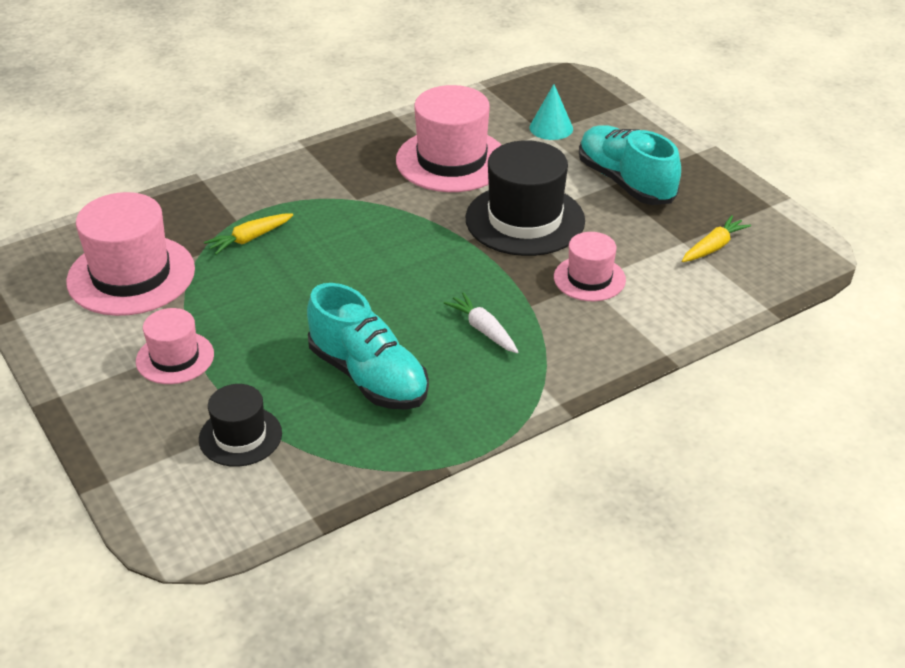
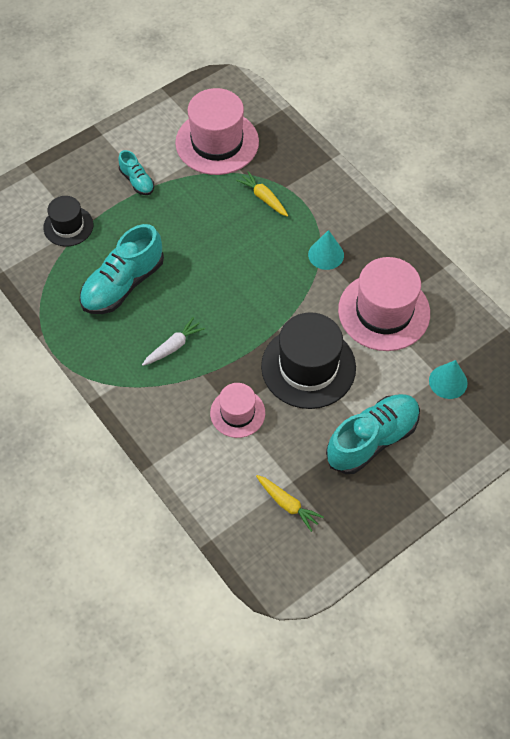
camera: 85 degrees right, 20 degrees up
pink hat [136,308,214,384] -> turquoise shoe [119,150,154,195]
none -> turquoise cone [308,230,344,270]

